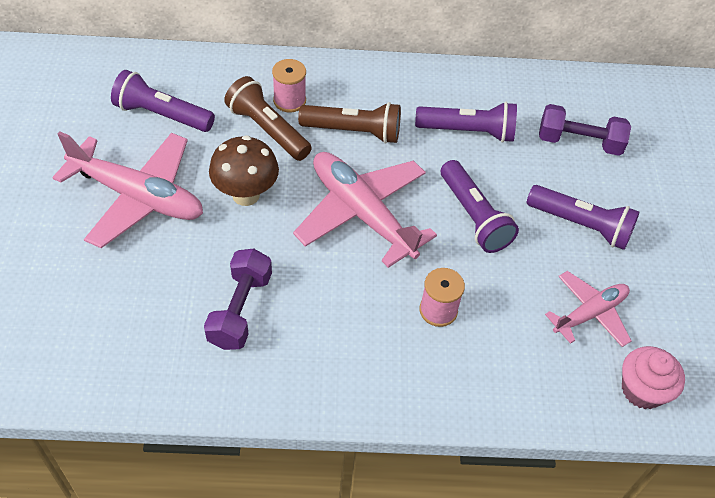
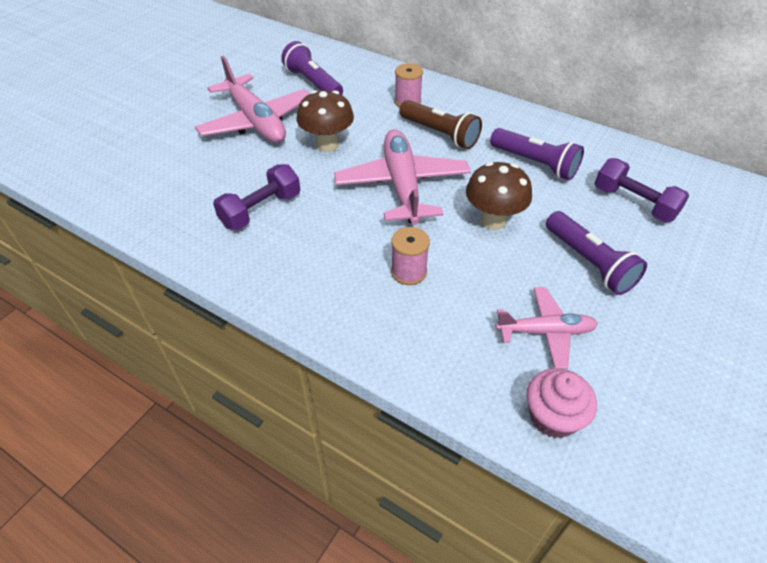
camera: 35 degrees right, 5 degrees down
brown flashlight [224,76,312,161] -> none
purple flashlight [441,160,519,253] -> brown mushroom [466,162,532,230]

